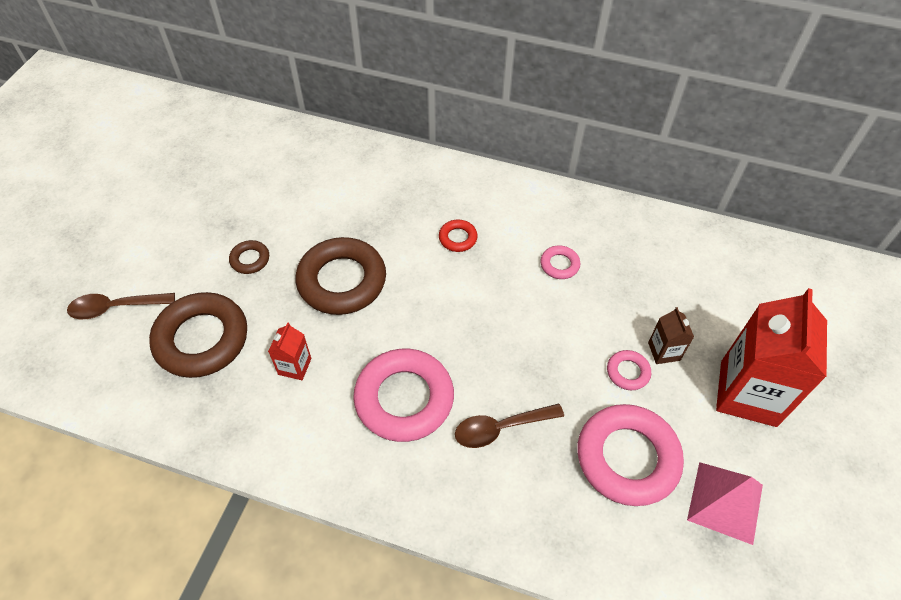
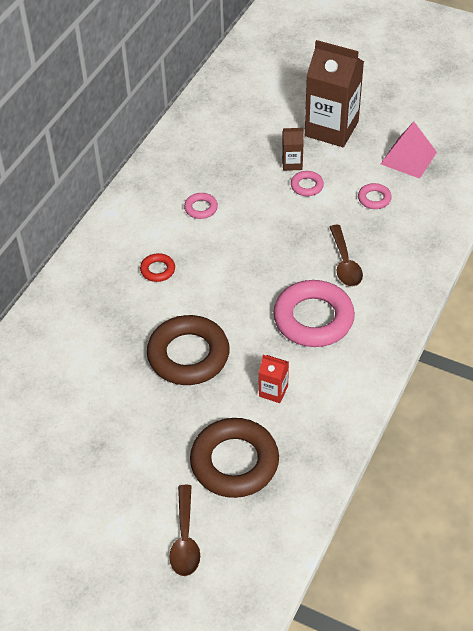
camera: 80 degrees left, 5 degrees down
brown ring [229,240,269,274] -> none
pink ring [577,404,684,506] -> pink ring [358,183,392,209], size x0.45
red carton [716,288,827,427] -> brown carton [305,40,364,147]

